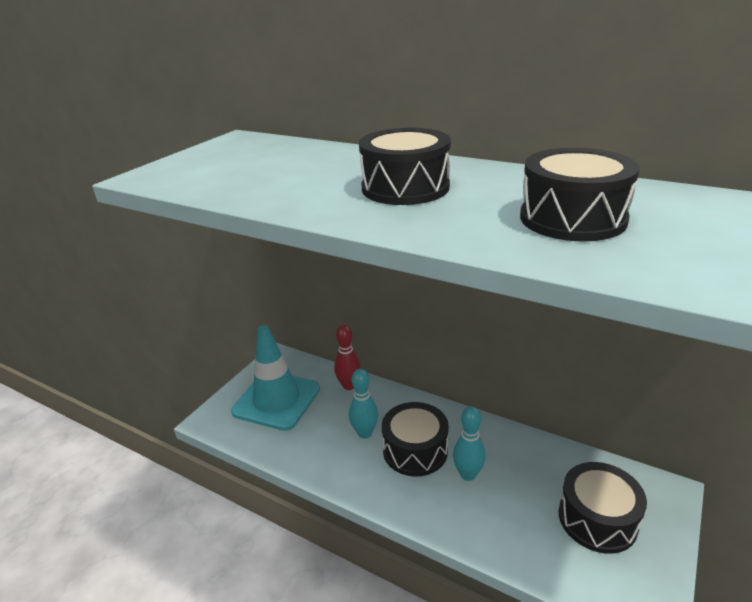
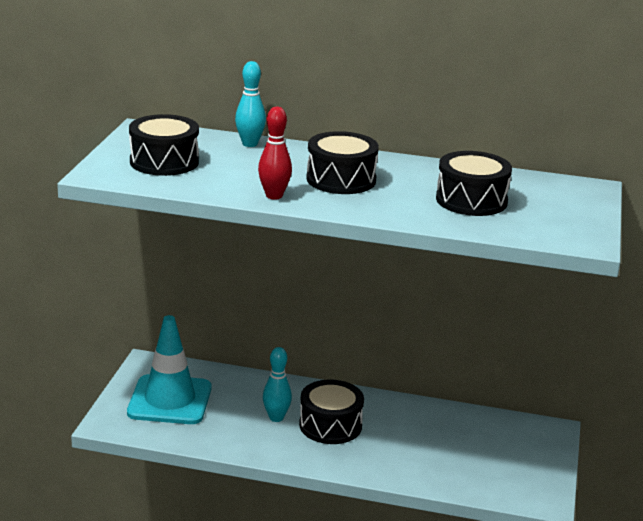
camera: 20 degrees left, 5 degrees down
red bowling pin [334,325,361,390] -> red bowling pin moved to [258,106,292,199]
turquoise bowling pin [453,406,486,481] -> turquoise bowling pin moved to [235,61,266,147]
black drum [559,462,647,554] -> black drum moved to [129,114,199,176]

